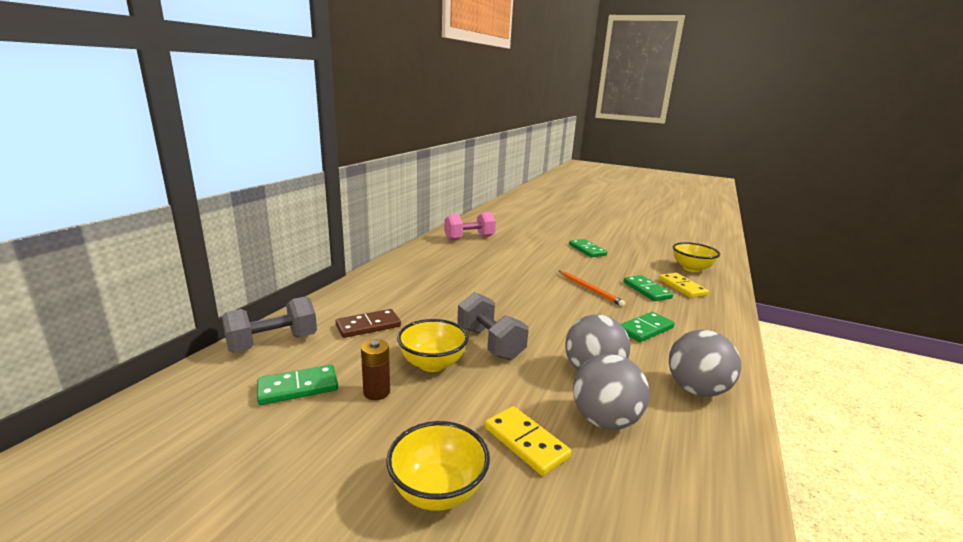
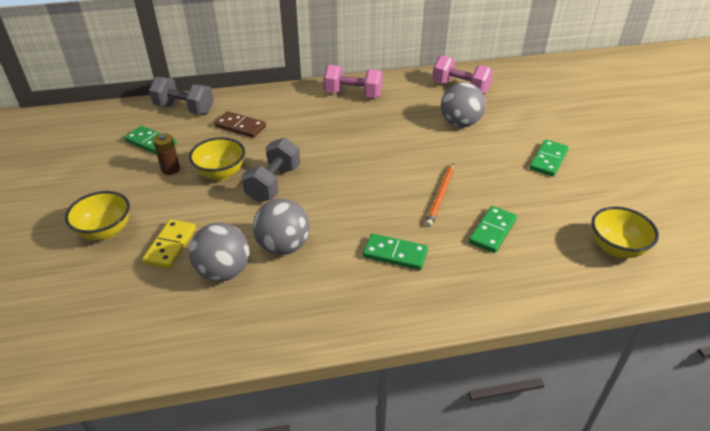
camera: 55 degrees right, 20 degrees up
yellow domino [659,273,709,298] -> none
grey ball [669,330,741,397] -> grey ball moved to [441,82,486,127]
none -> pink dumbbell [323,65,383,98]

